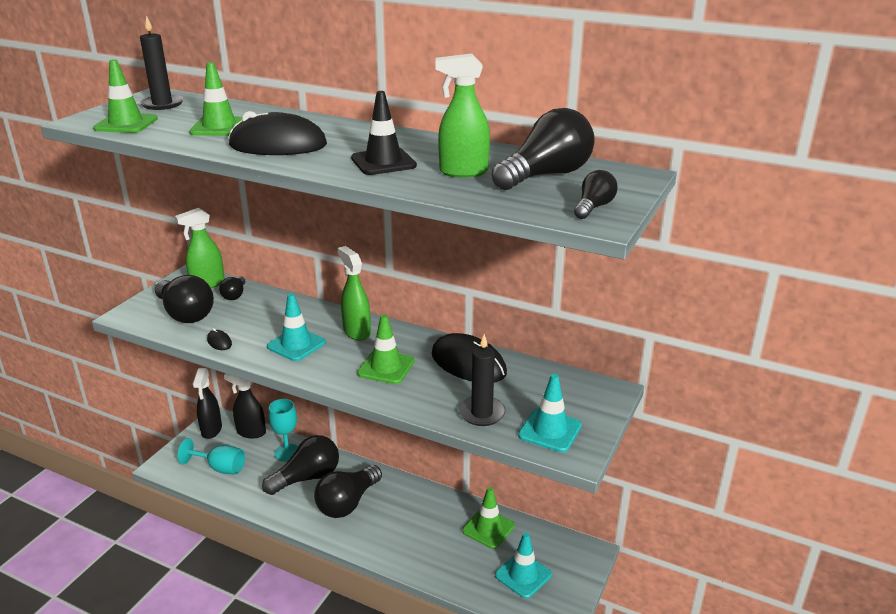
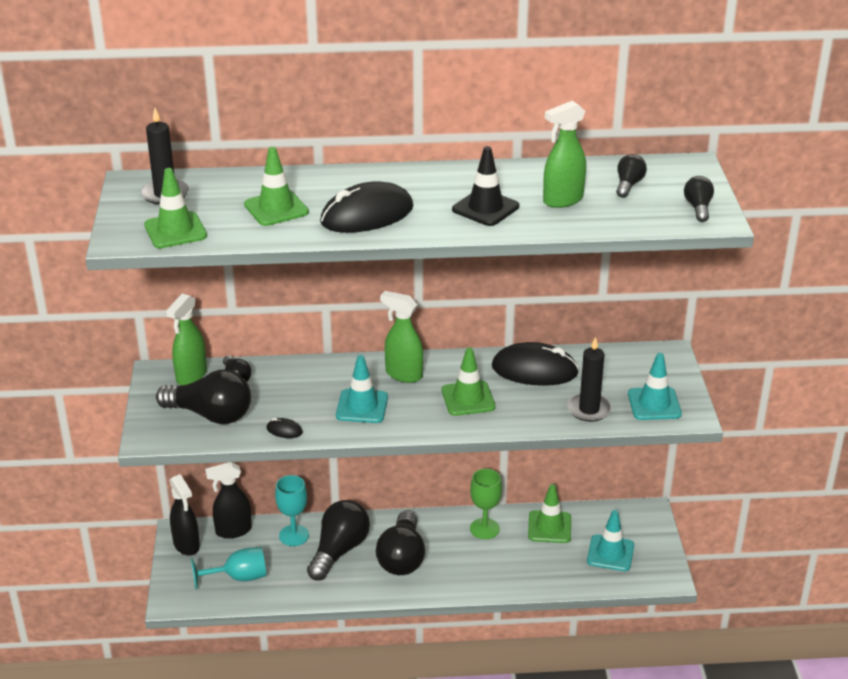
camera: 30 degrees left, 5 degrees up
black light bulb [492,108,595,190] -> black light bulb [616,154,647,198], size x0.51
none -> green goblet [470,469,502,539]

